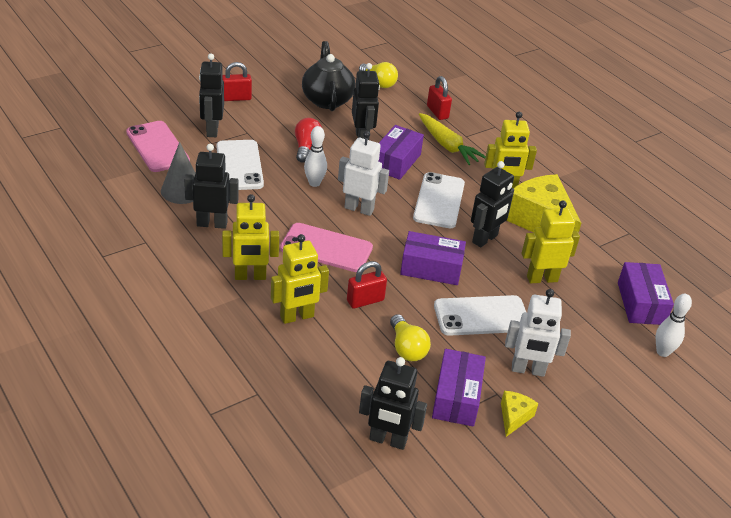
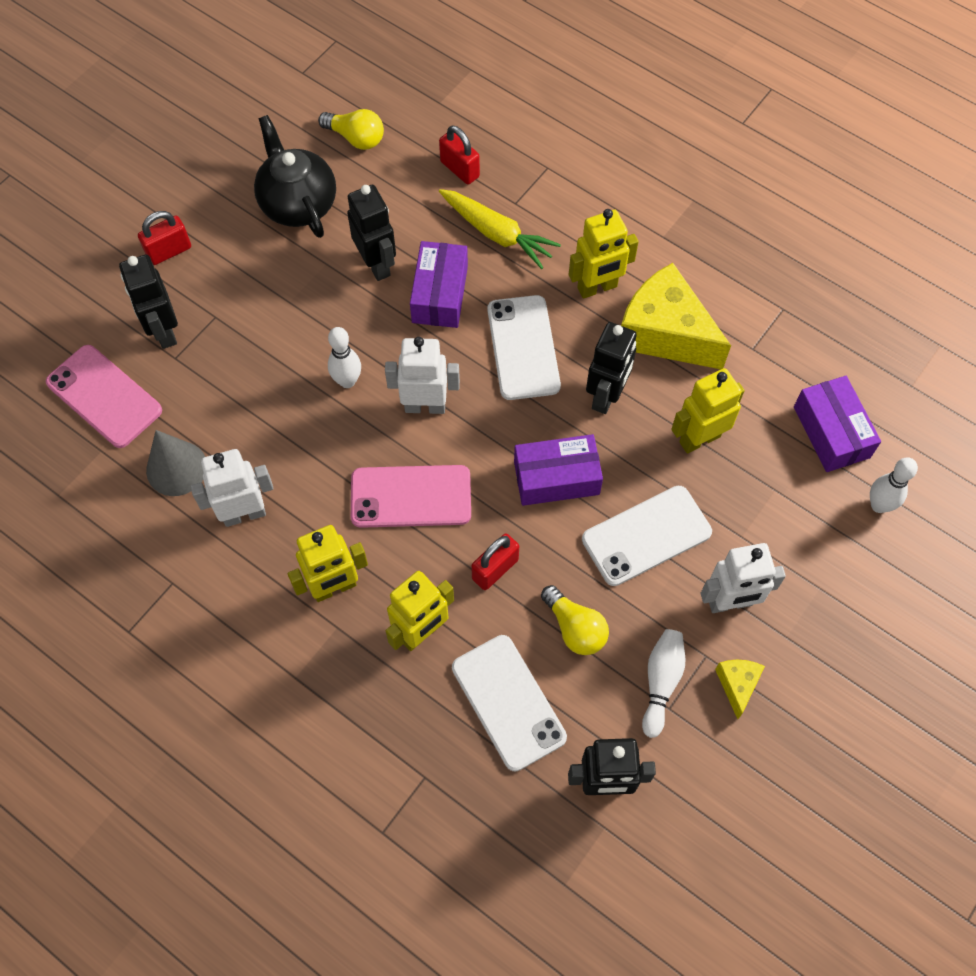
camera: 15 degrees left, 25 degrees up
black robot [184,144,239,229] -> white robot [191,449,273,527]
white phone [216,140,264,190] -> white phone moved to [452,635,567,771]
red light bulb [295,118,322,163] -> none
purple box [432,349,486,427] -> white bowling pin [642,629,686,738]

